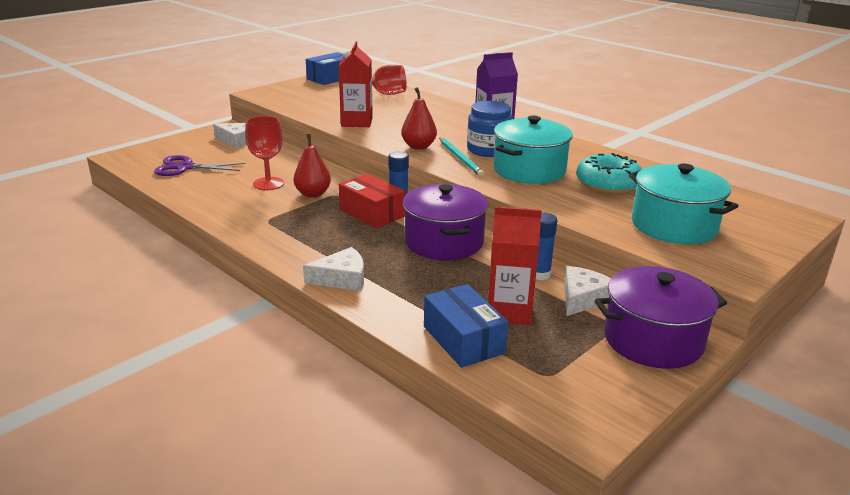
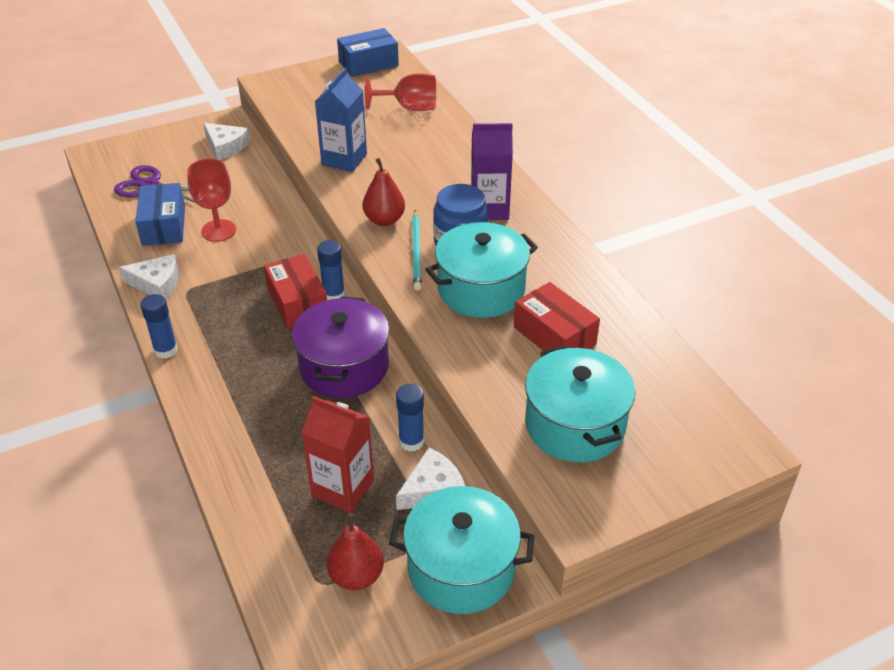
camera: 20 degrees right, 15 degrees up
red pear [294,134,331,198] -> red pear moved to [326,513,384,590]
white cheese [303,247,364,291] -> white cheese moved to [118,254,179,299]
red carton [339,41,373,127] -> blue carton [315,68,367,172]
blue box [424,284,508,368] -> blue box moved to [135,183,185,246]
turquoise donut [576,153,642,194] -> red box [514,282,600,351]
purple pot [594,266,727,369] -> turquoise pot [389,486,535,614]
none -> blue glue stick [140,294,178,359]

